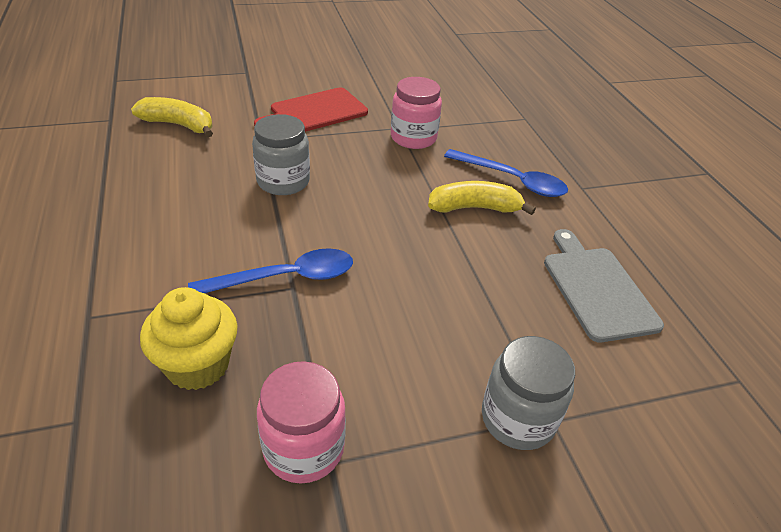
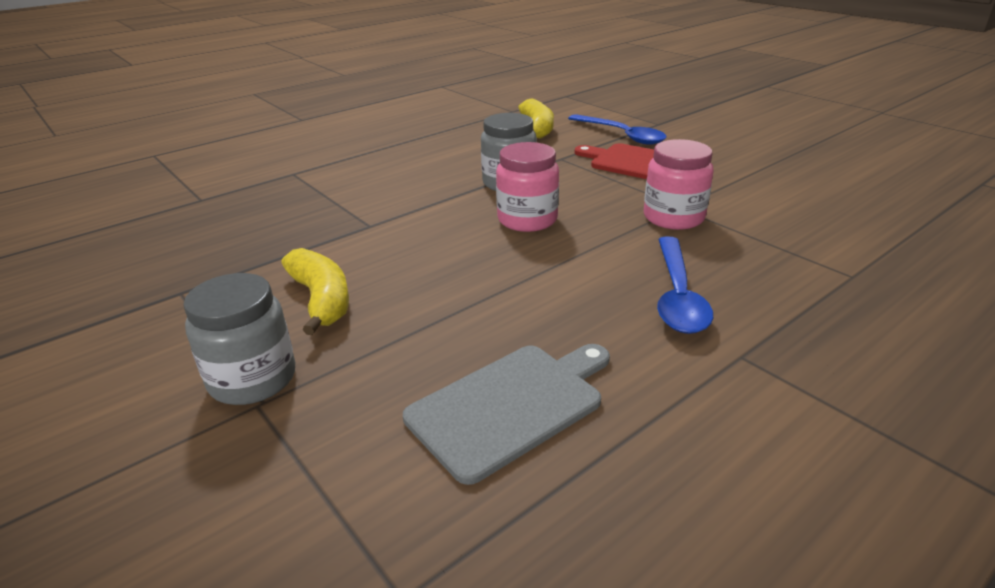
camera: 70 degrees right, 10 degrees down
yellow cupcake [140,287,238,390] -> none
blue spoon [188,248,353,293] -> blue spoon moved to [568,114,667,145]
pink jar [257,361,346,483] -> pink jar moved to [496,142,559,232]
yellow banana [428,181,536,215] -> yellow banana moved to [281,248,349,335]

